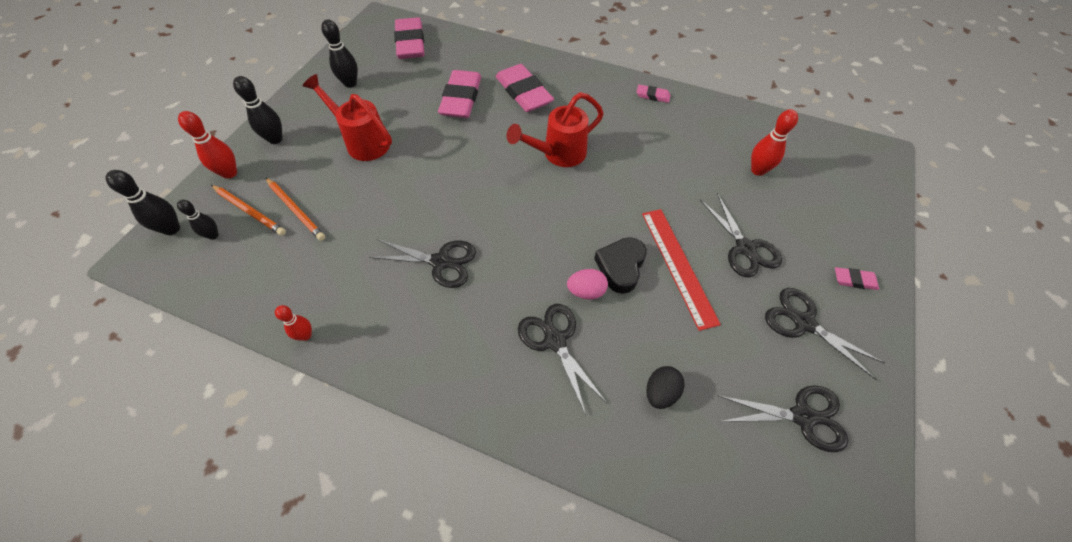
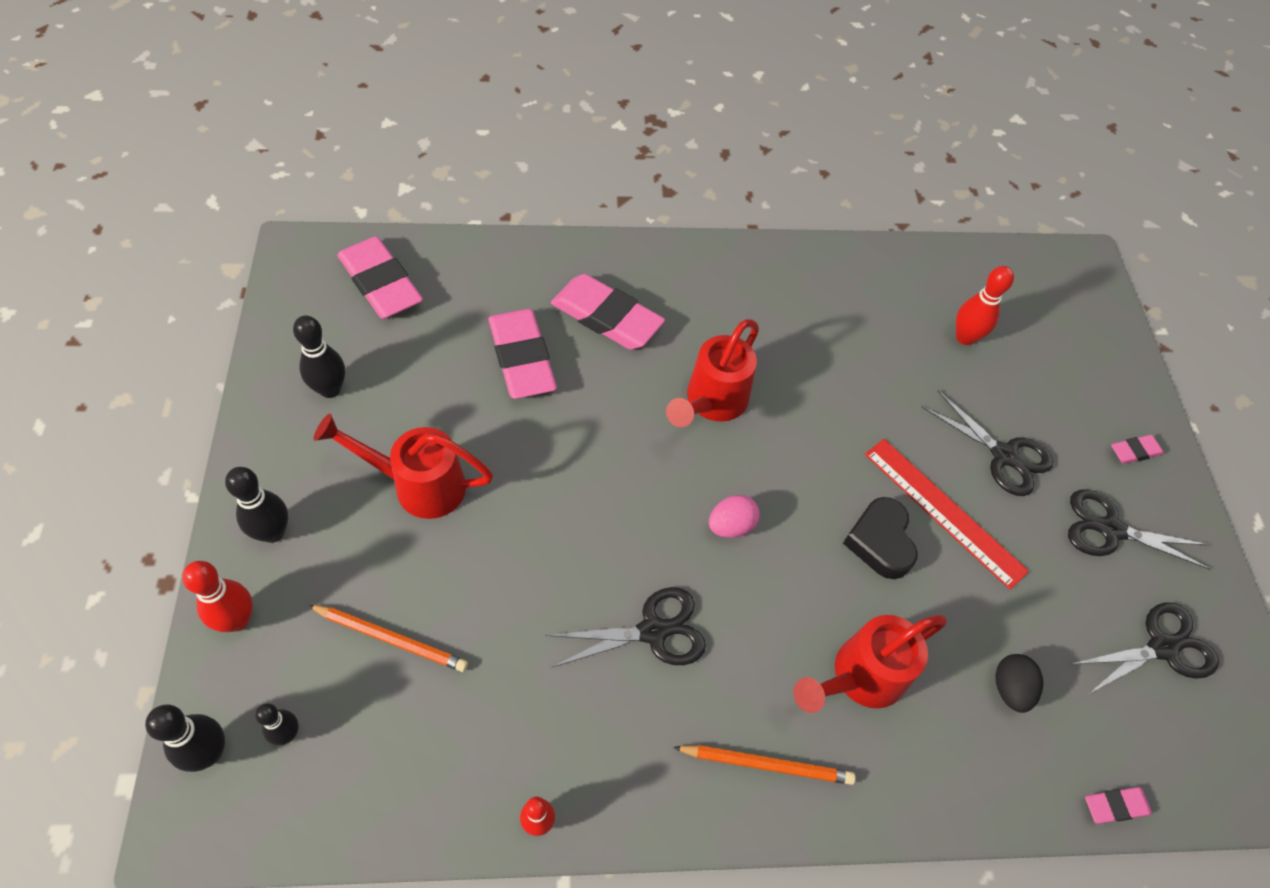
camera: 30 degrees left, 0 degrees up
orange pencil [211,185,286,236] -> orange pencil moved to [673,745,855,785]
black scissors [518,304,608,415] -> red watering can [794,615,946,713]
pink egg [567,269,608,299] -> pink egg moved to [709,495,760,538]
pink eraser [637,85,671,103] -> pink eraser moved to [1085,787,1152,824]

